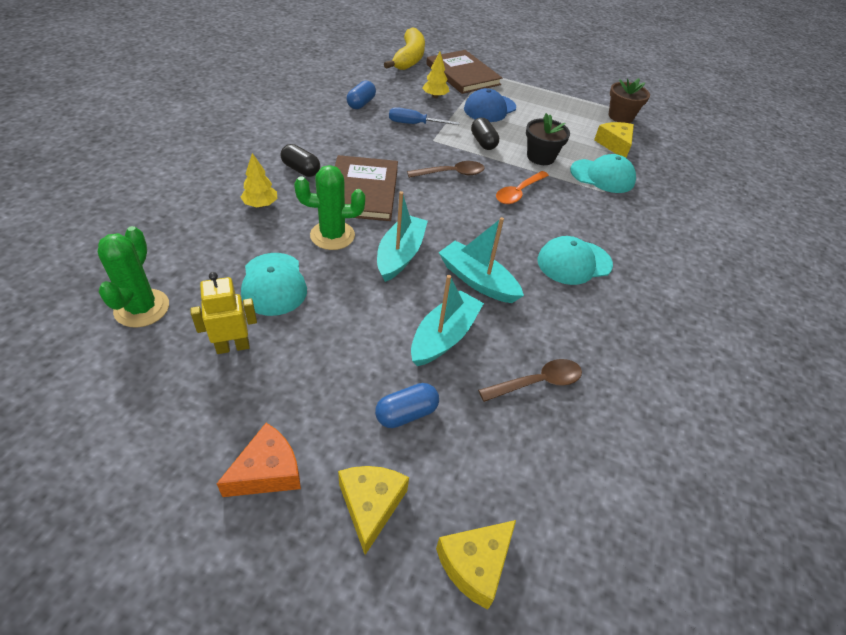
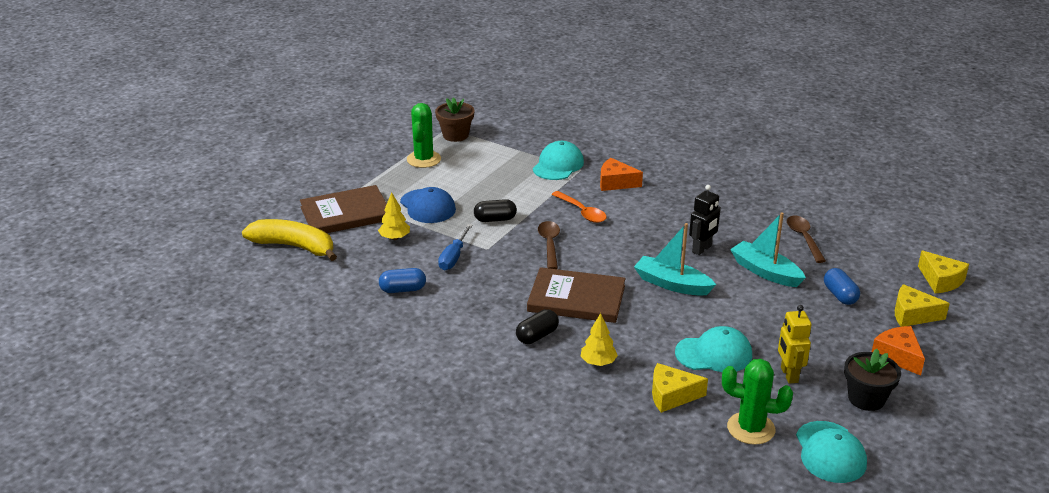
camera: 75 degrees left, 15 degrees down
green cactus [294,165,365,250] -> green cactus moved to [407,103,441,168]
blue capsule [347,81,376,109] -> blue capsule turned 45 degrees counterclockwise [379,268,426,293]
turquoise boat [438,217,524,303] -> black robot [689,185,721,255]
black flower pot [526,113,570,165] -> black flower pot moved to [844,349,901,411]
turquoise cap [538,236,613,285] -> turquoise cap moved to [796,421,867,483]
yellow cheese [594,122,634,158] -> yellow cheese moved to [652,363,708,413]
none -> orange cheese [600,158,643,191]

